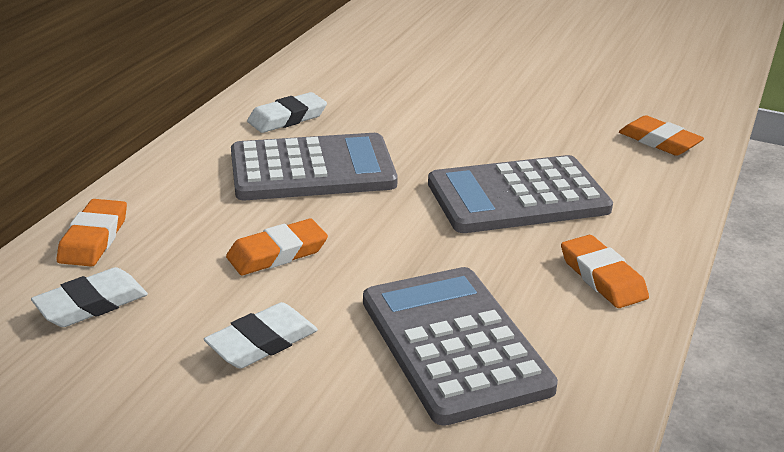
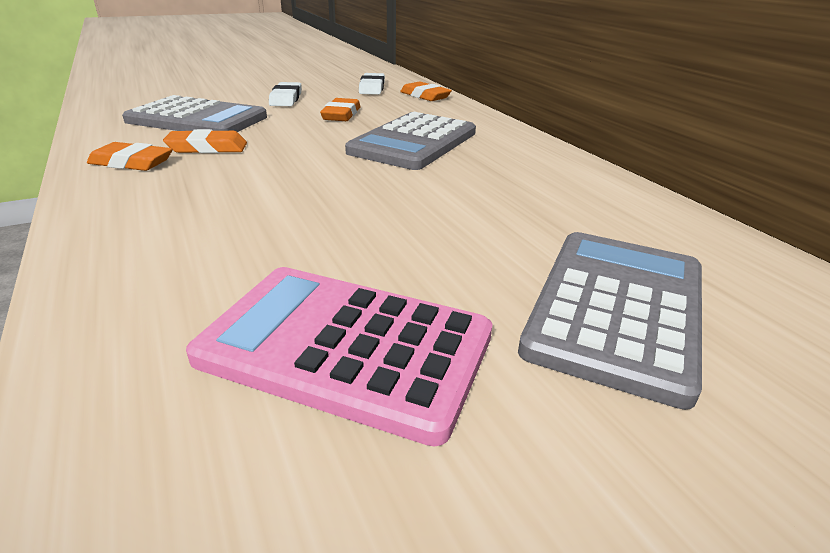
camera: 130 degrees right, 0 degrees up
white eraser [247,92,327,133] -> none
grey calculator [428,155,613,233] -> grey calculator moved to [518,232,702,410]
orange eraser [619,115,704,156] -> orange eraser moved to [163,129,247,153]
none -> pink calculator [186,267,492,447]

